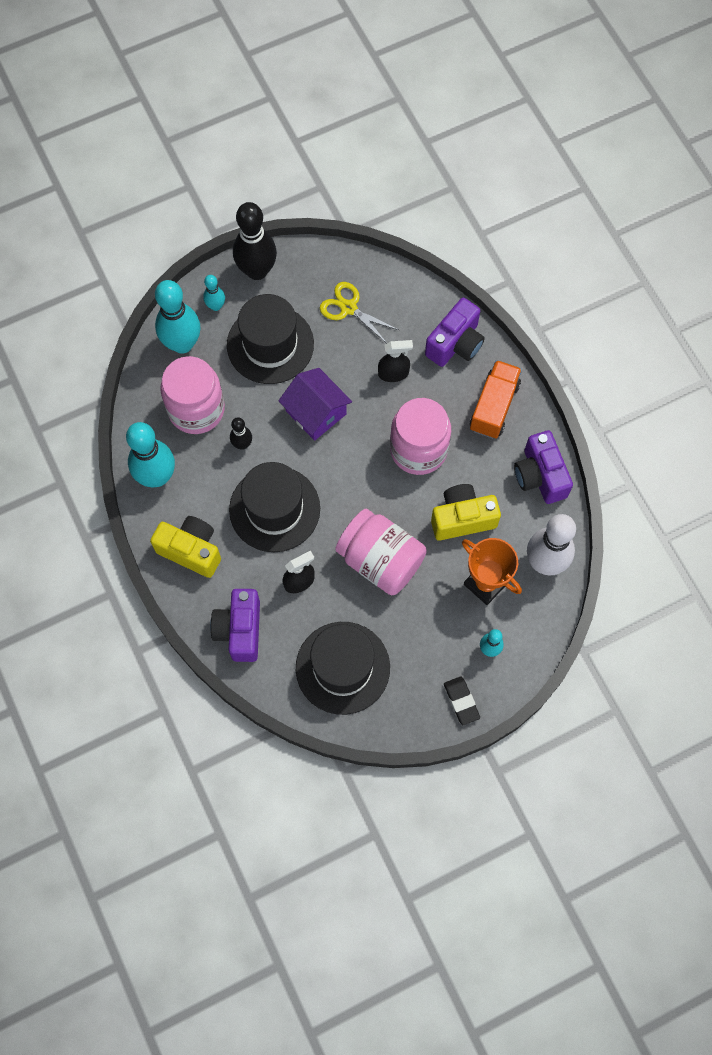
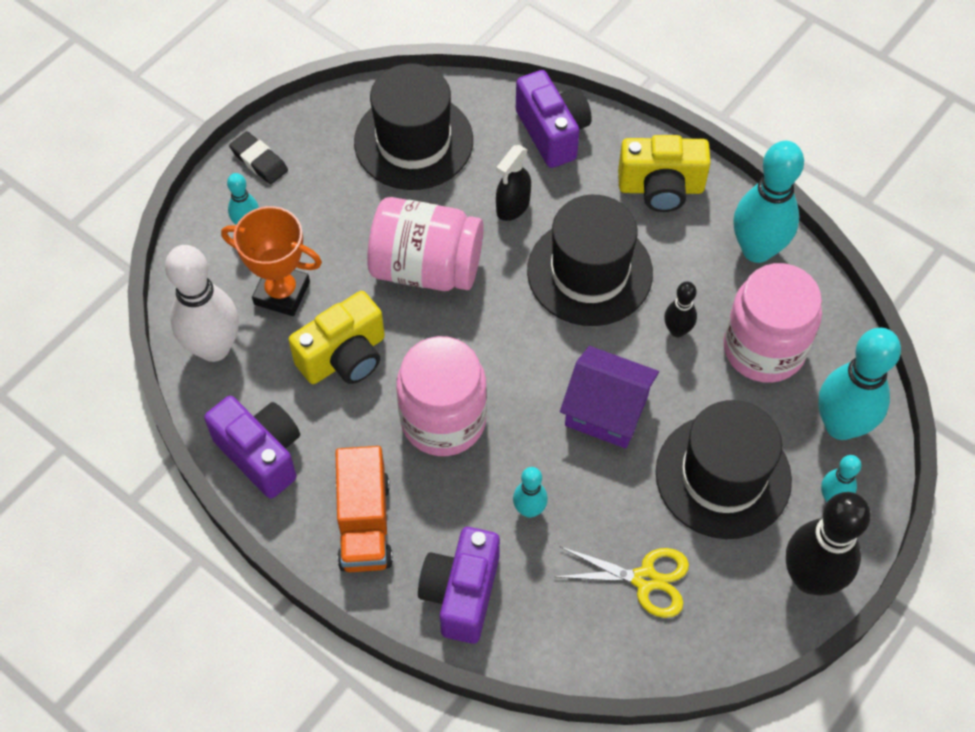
camera: 155 degrees right, 10 degrees down
black spray bottle [378,340,413,382] -> turquoise bowling pin [513,467,548,518]

